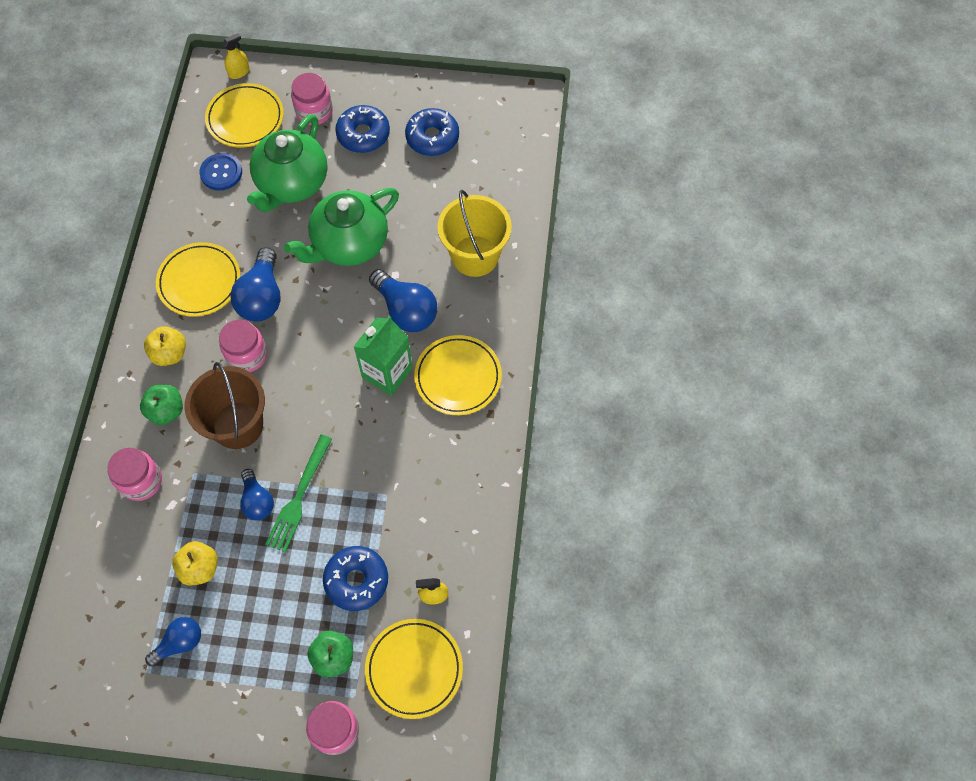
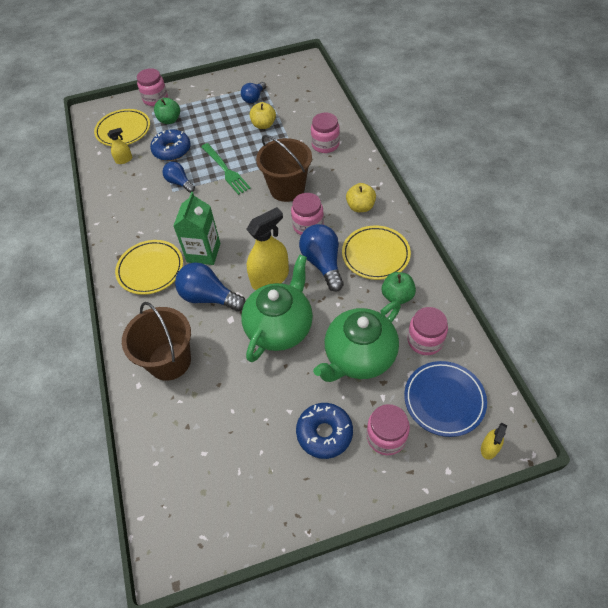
camera: 160 degrees right, 10 degrees down
green apple [140,385,183,425] -> green apple moved to [382,272,416,304]
blue button [199,153,242,191] -> pink jar [407,307,448,355]
yellow plate [205,83,284,148] -> blue plate [404,361,487,437]
blue light bulb [240,469,274,520] -> blue light bulb moved to [162,162,195,193]
green teapot [247,114,328,212] -> green teapot turned 135 degrees counterclockwise [313,301,401,382]
green fork [265,435,332,553] -> green fork turned 150 degrees clockwise [201,143,251,195]
blue donut [405,108,459,156] -> none
yellow bucket [437,190,512,277] -> brown bucket [122,302,191,381]
none -> yellow spray bottle [246,207,289,290]

